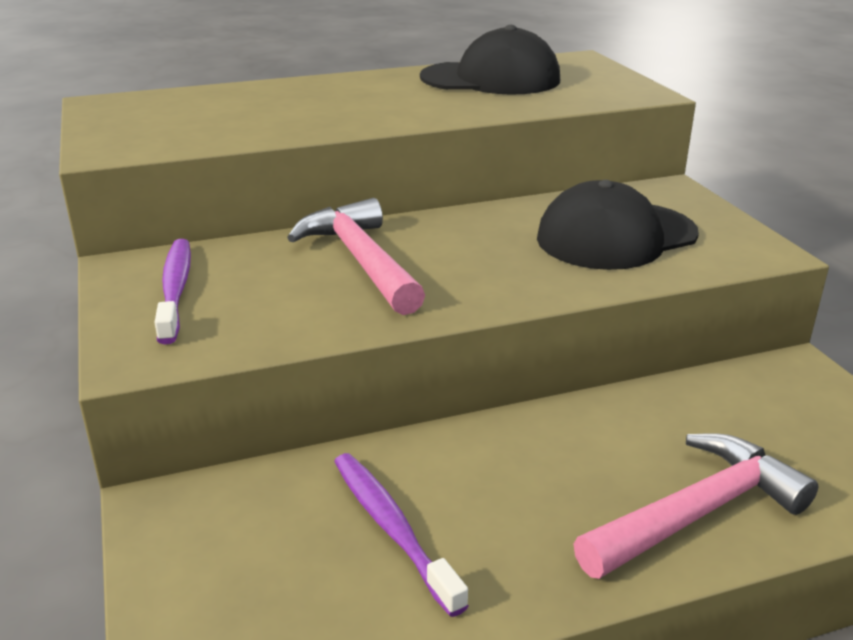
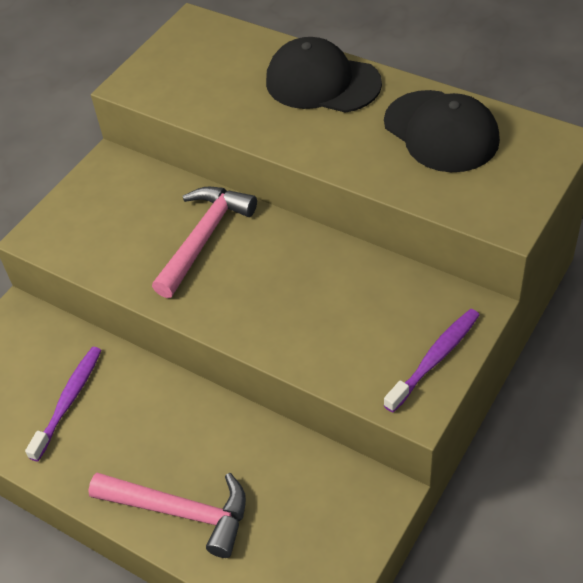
camera: 55 degrees right, 20 degrees up
purple toothbrush [155,239,191,345] -> purple toothbrush moved to [384,309,480,413]
black cap [537,180,699,270] -> black cap moved to [266,37,382,113]

